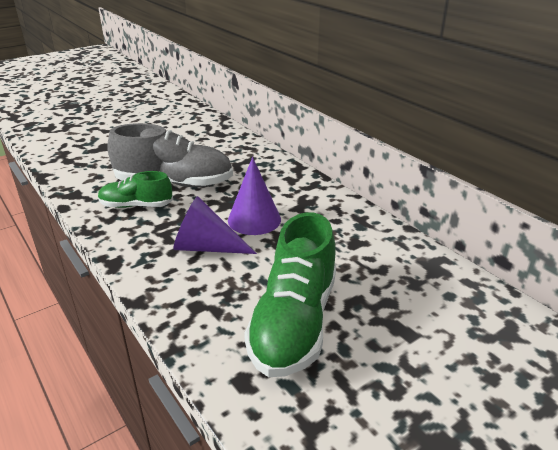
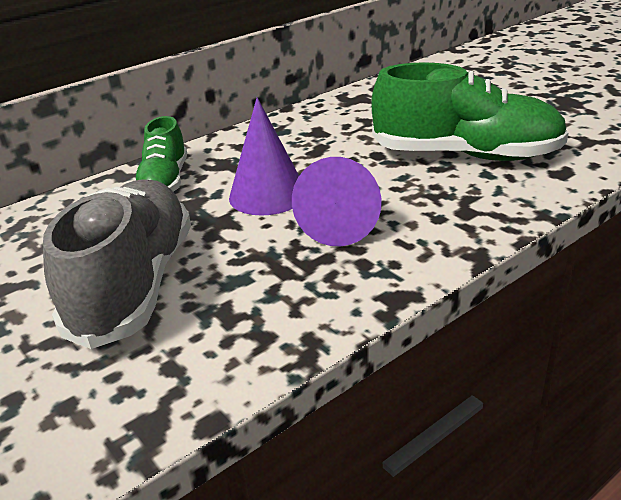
camera: 90 degrees left, 0 degrees up
green shoe [98,171,173,208] -> green shoe moved to [135,116,187,192]

